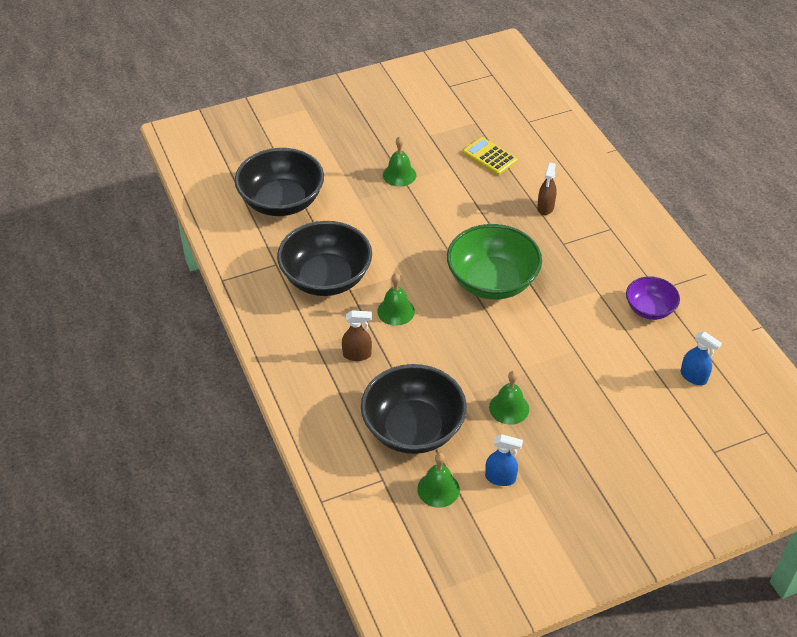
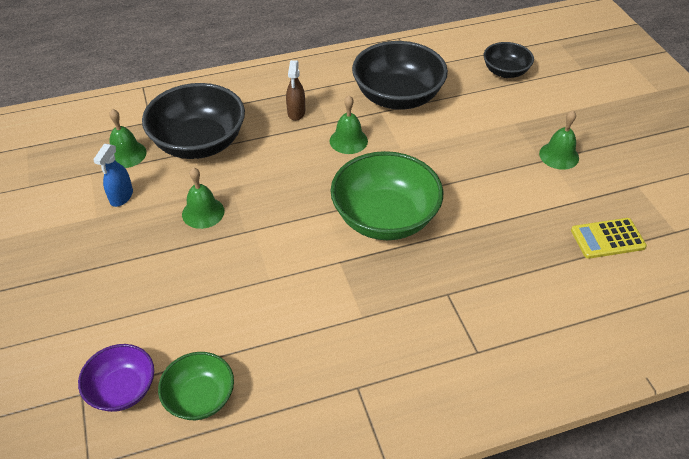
camera: 95 degrees right, 0 degrees up
black bowl [235,148,324,216] -> black bowl [483,42,534,78], size x0.55
yellow calculator [463,137,517,175] -> yellow calculator turned 150 degrees counterclockwise [571,218,647,259]
brown spray bottle [537,162,557,215] -> none
purple bowl [626,276,680,320] -> purple bowl moved to [78,344,154,412]
blue spray bottle [680,331,722,385] -> green bowl [158,352,234,420]

